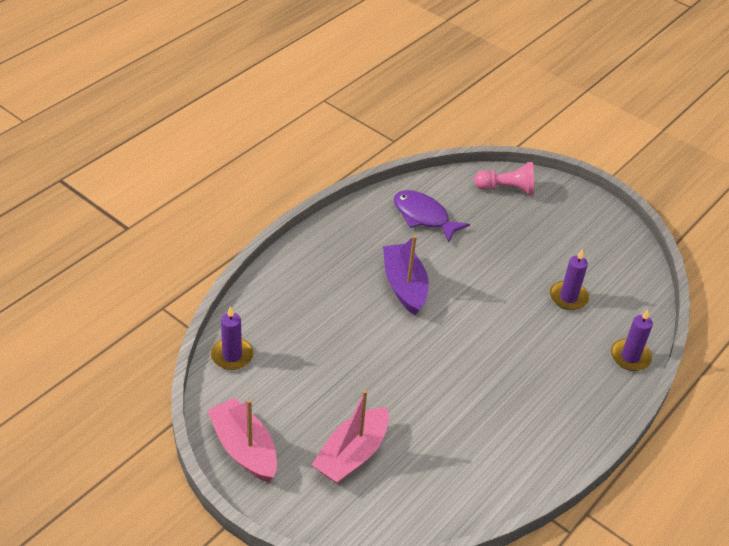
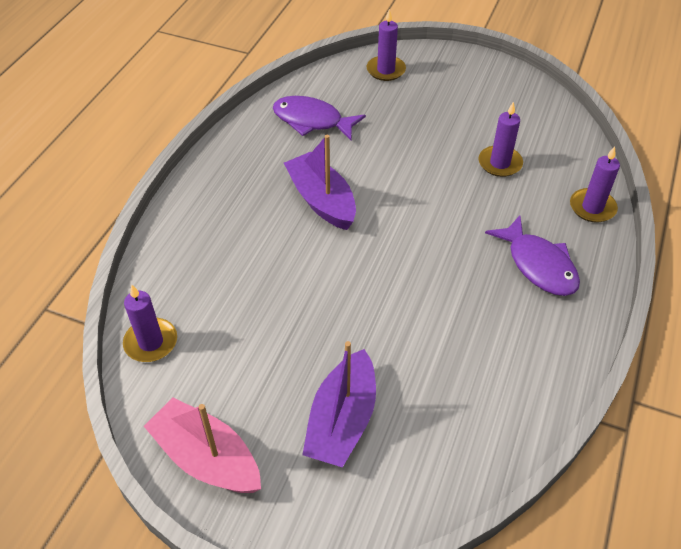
camera: 15 degrees left, 5 degrees up
pink boat [312,390,389,484] -> purple boat [302,341,376,468]
pink pawn [474,162,534,195] -> purple candle [367,9,406,81]
none -> purple fish [485,216,580,296]

